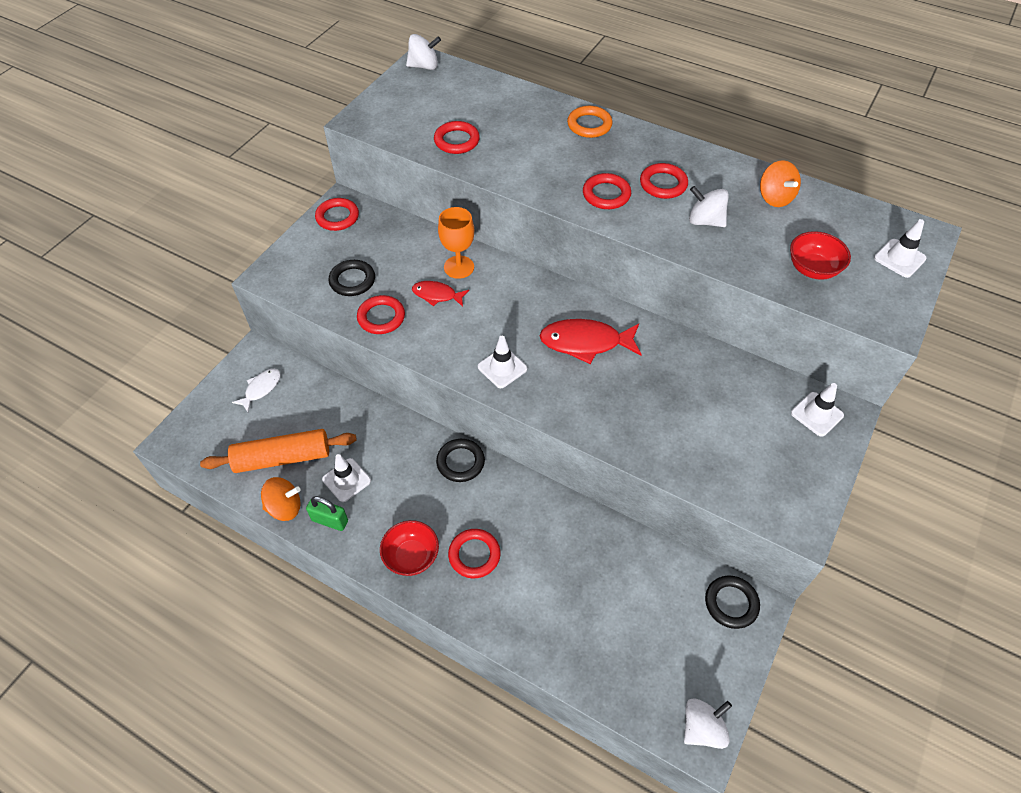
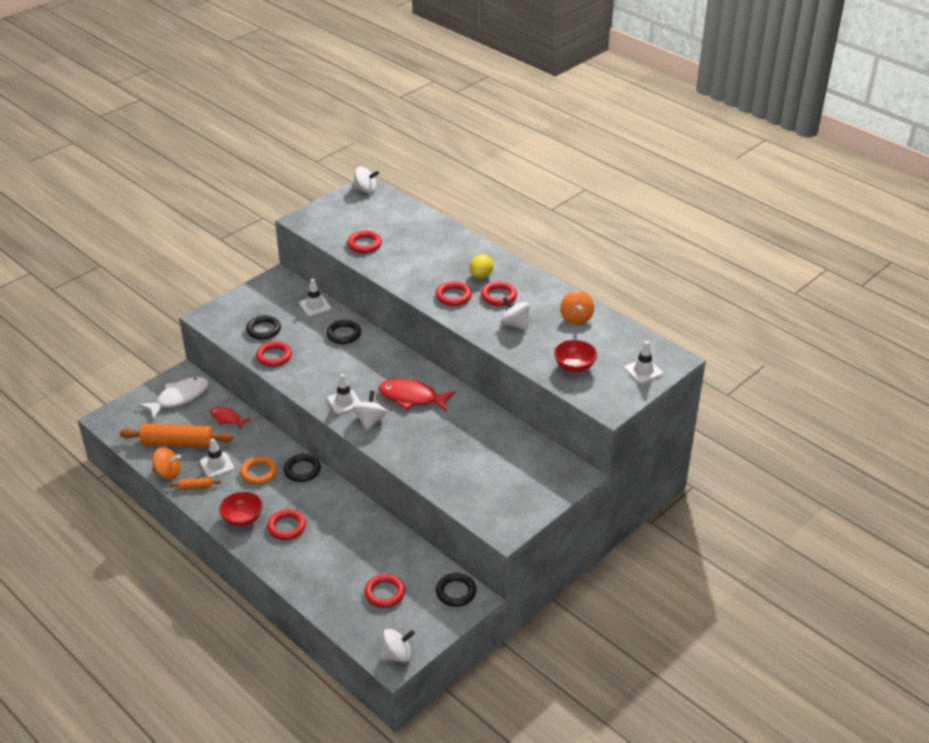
camera: 15 degrees right, 15 degrees down
white fish [232,369,281,412] -> white fish [139,377,209,420], size x1.70
green padlock [306,496,348,531] -> orange rolling pin [169,478,221,490]
red ring [315,198,359,231] -> red ring moved to [364,574,405,608]
red fish [412,281,469,307] -> red fish moved to [210,407,251,430]
orange goblet [438,207,474,279] -> black ring [326,320,361,344]
orange ring [567,106,612,138] -> orange ring moved to [240,456,277,485]
white traffic cone [791,383,844,437] -> white traffic cone moved to [299,279,331,316]
none -> white spinning top [352,391,387,431]
none -> yellow lemon [470,254,493,279]

